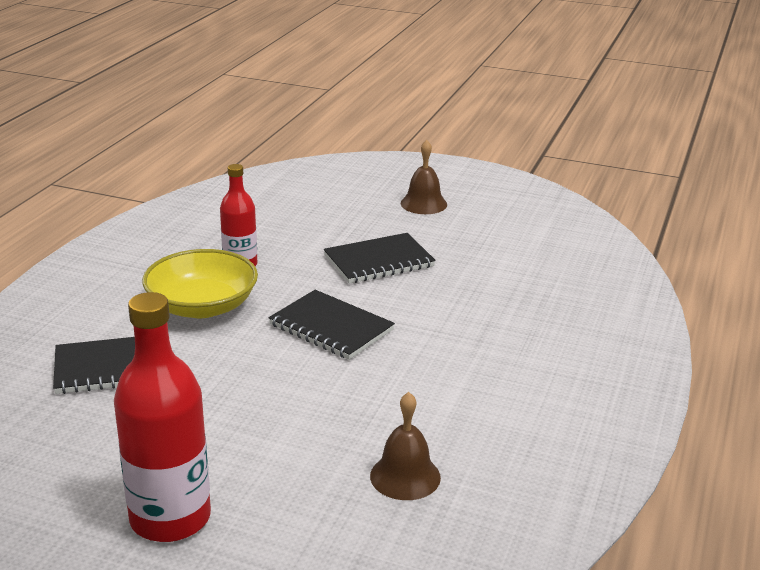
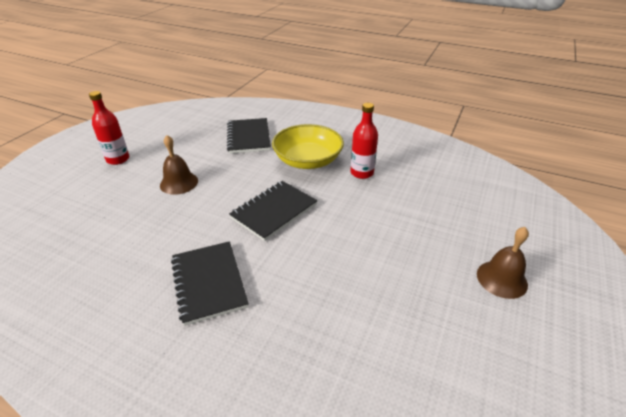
camera: 95 degrees right, 10 degrees up
red bottle [114,292,211,542] -> red bottle [89,91,129,165], size x0.60
black notebook [324,233,436,284] -> black notebook moved to [171,241,249,326]
brown bell [370,392,441,500] -> brown bell moved to [160,135,198,195]

